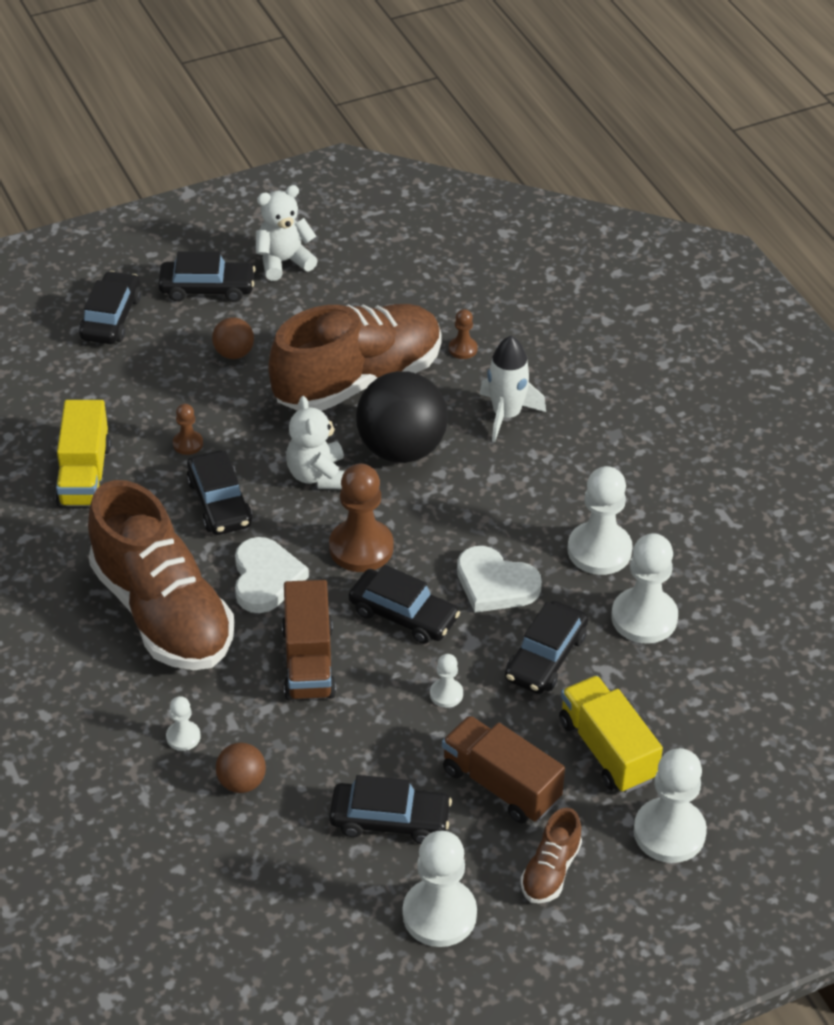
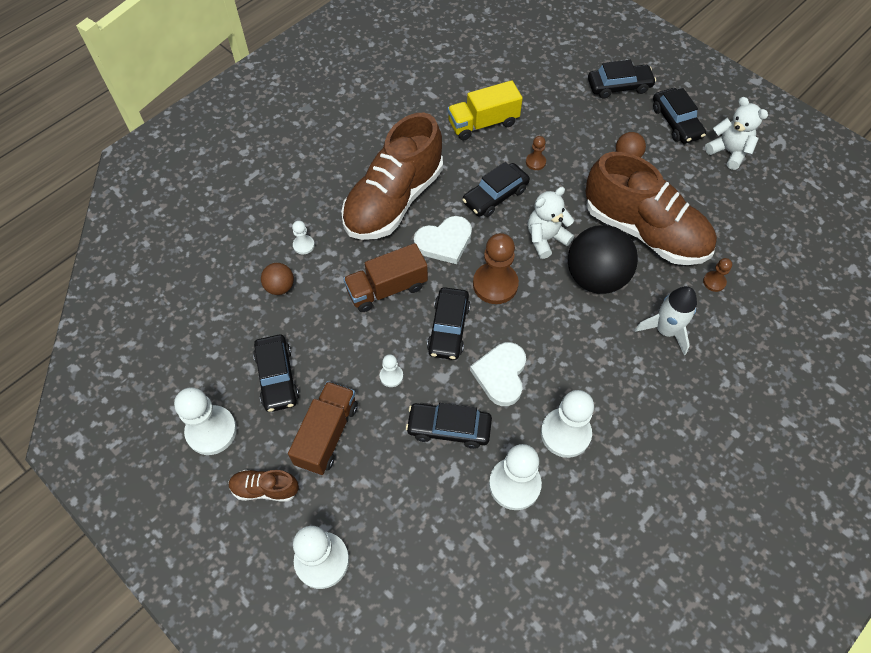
camera: 70 degrees right, 15 degrees up
yellow truck [559,676,663,793] -> none

